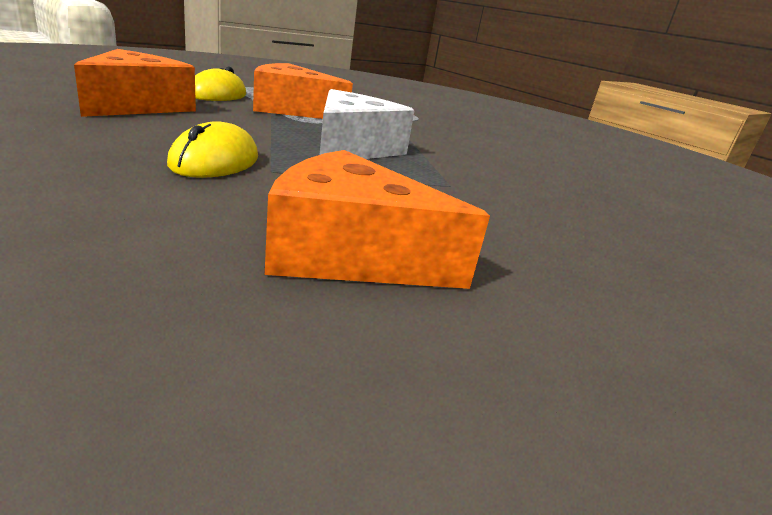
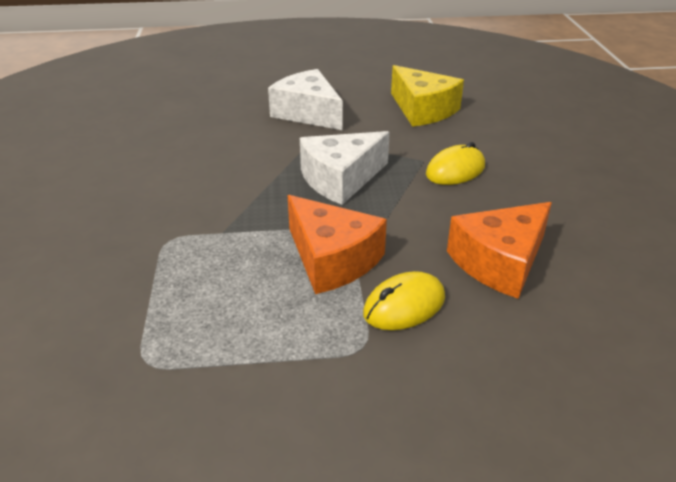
camera: 140 degrees left, 10 degrees up
orange cheese [265,150,490,289] -> yellow cheese [391,65,464,127]
none -> white cheese [268,69,343,130]

